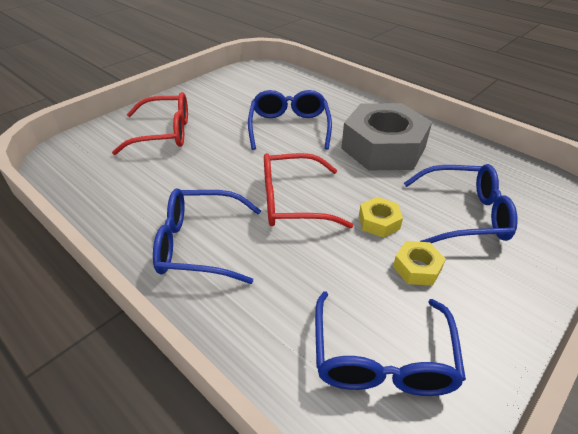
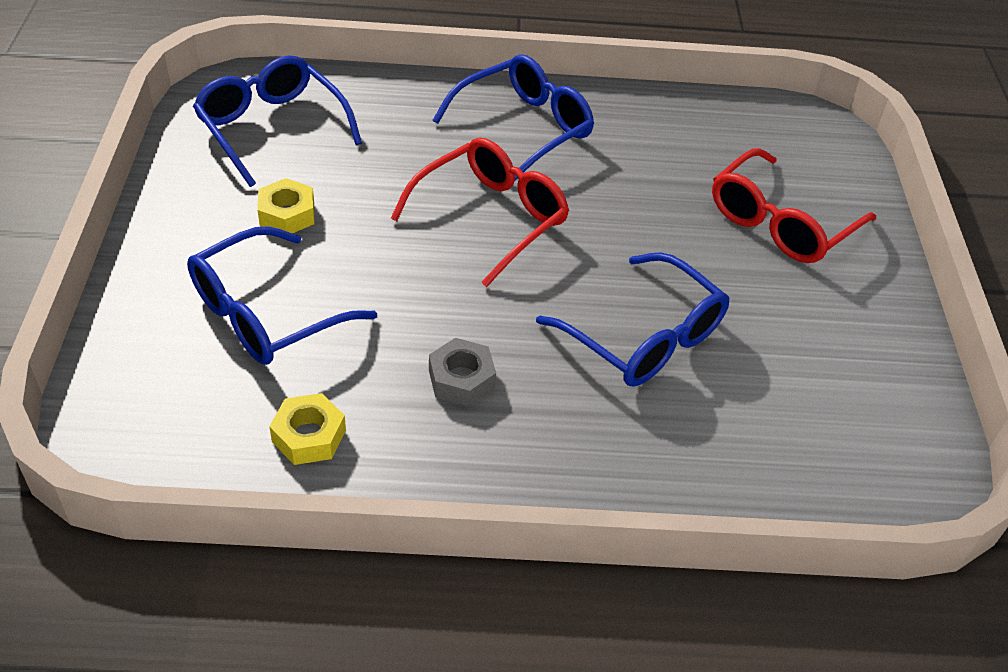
camera: 135 degrees right, 5 degrees up
grey nut [341,103,432,170] -> grey nut [429,338,496,406], size x0.42
yellow nut [359,197,403,238] -> yellow nut moved to [269,393,346,465]

